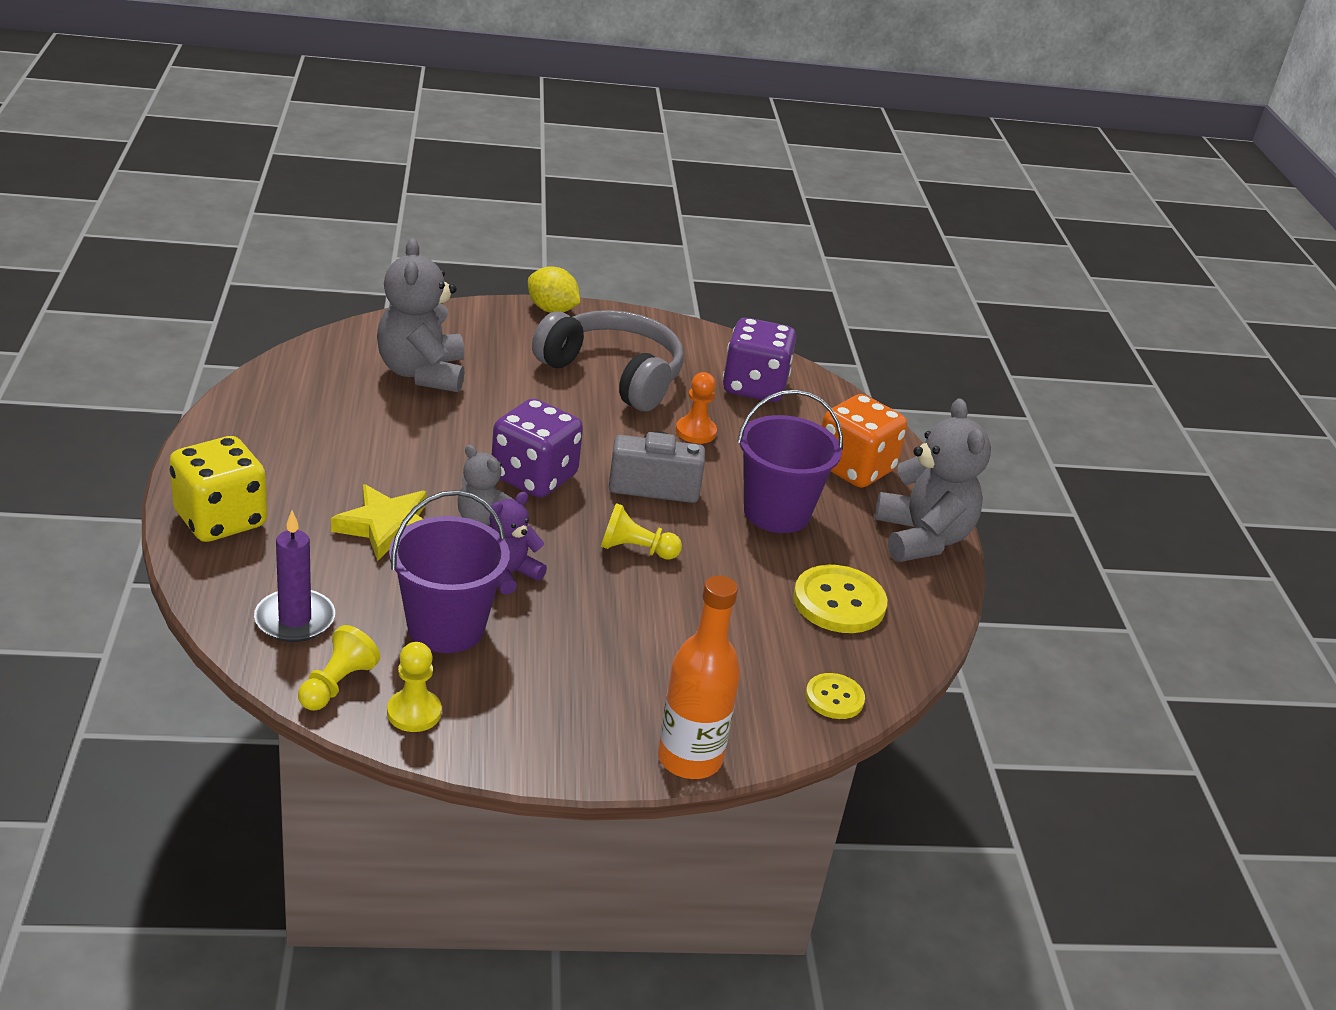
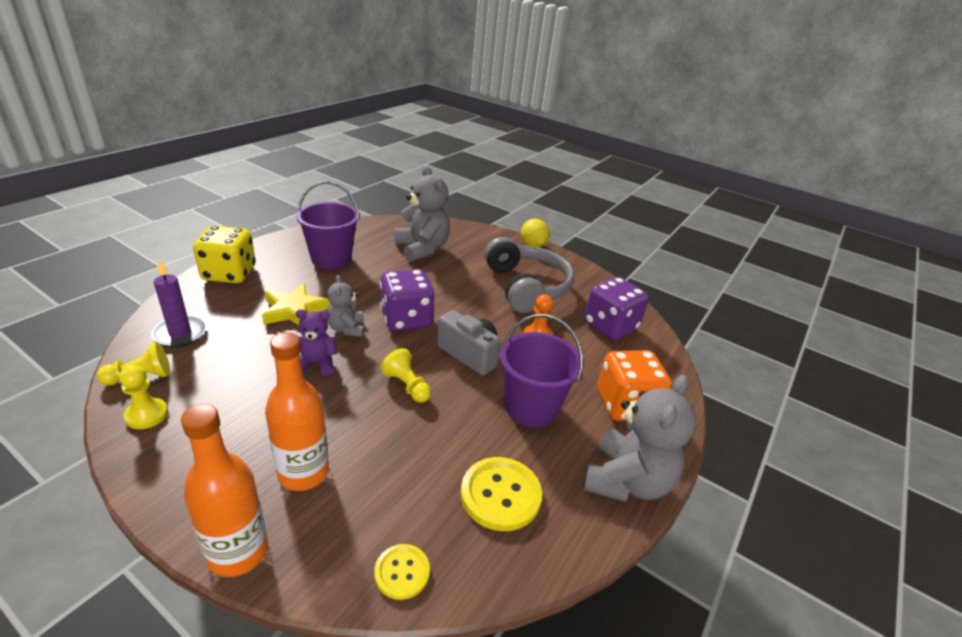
camera: 40 degrees right, 0 degrees up
grey teddy bear [377,238,465,392] -> grey teddy bear turned 120 degrees clockwise [394,166,450,262]
purple bucket [389,490,510,653] -> purple bucket moved to [296,182,360,269]
none -> orange bottle [265,332,329,491]

